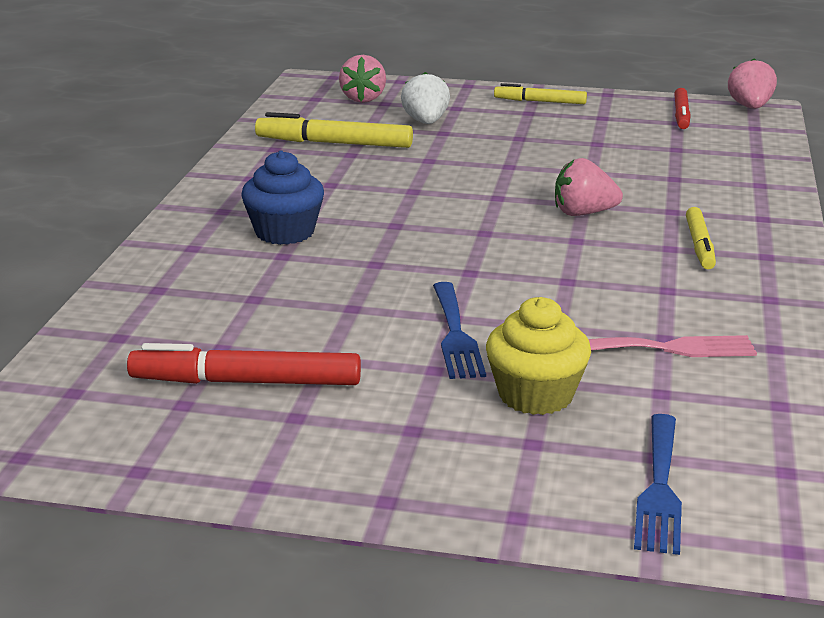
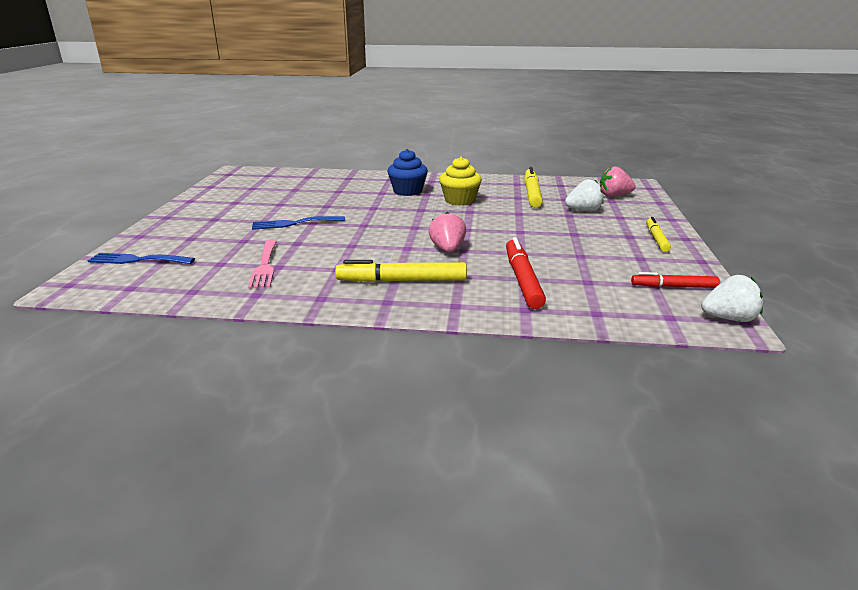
camera: 85 degrees right, 0 degrees up
red marker [127,343,361,385] -> red marker moved to [506,237,546,309]
yellow cupcake [486,297,591,415] -> yellow cupcake moved to [440,157,482,206]
yellow marker [686,207,716,269] -> yellow marker [335,260,467,282], size x1.58
pink strawberry [728,58,777,109] -> white strawberry [701,275,763,322]

